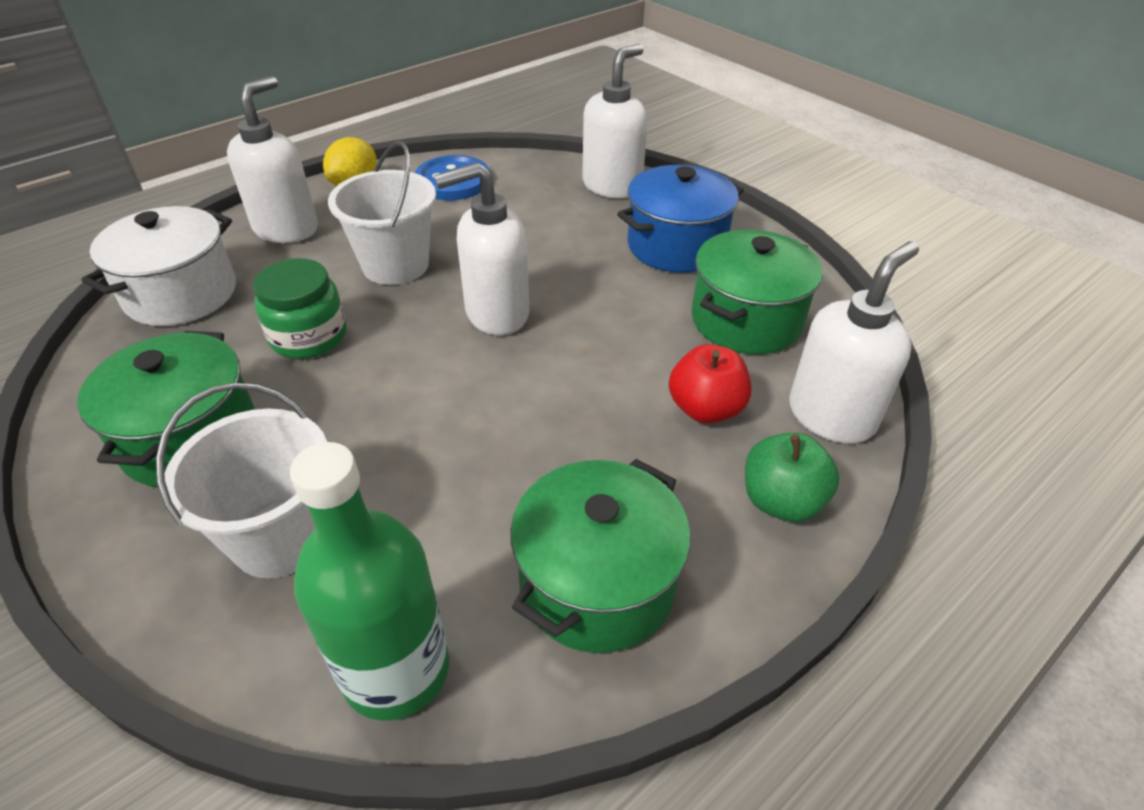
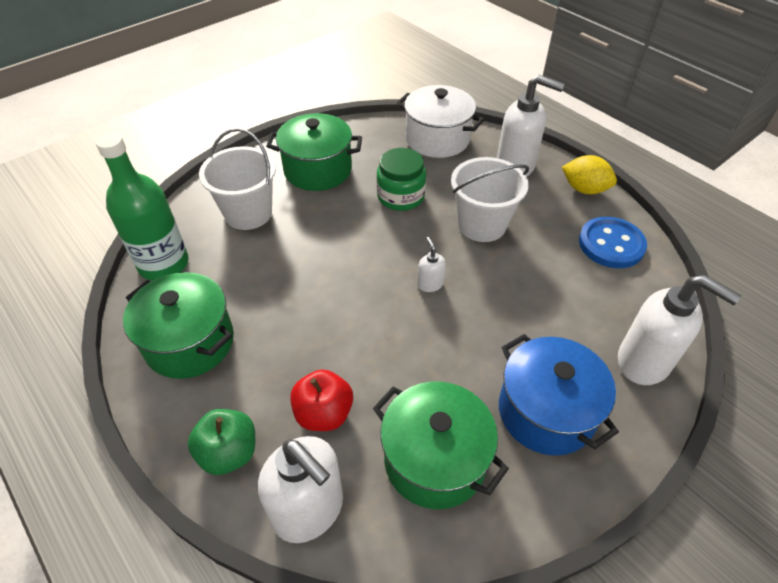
camera: 90 degrees right, 5 degrees up
white soap dispenser [434,162,529,335] -> white soap dispenser [417,236,446,292], size x0.46

